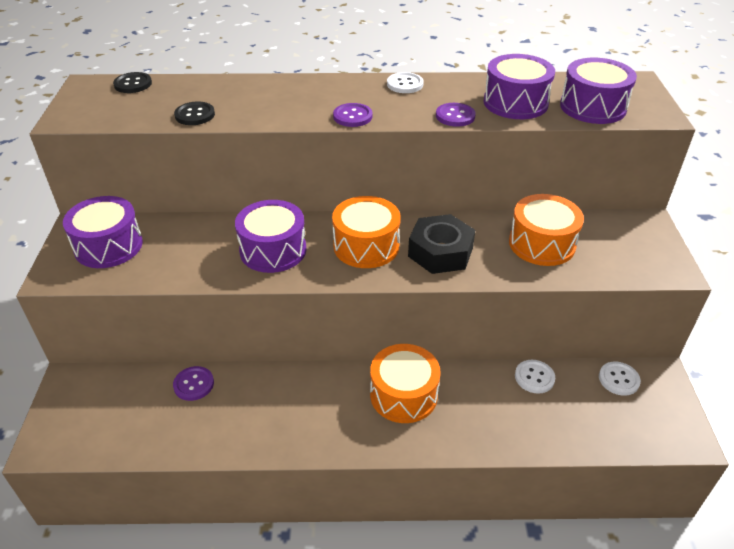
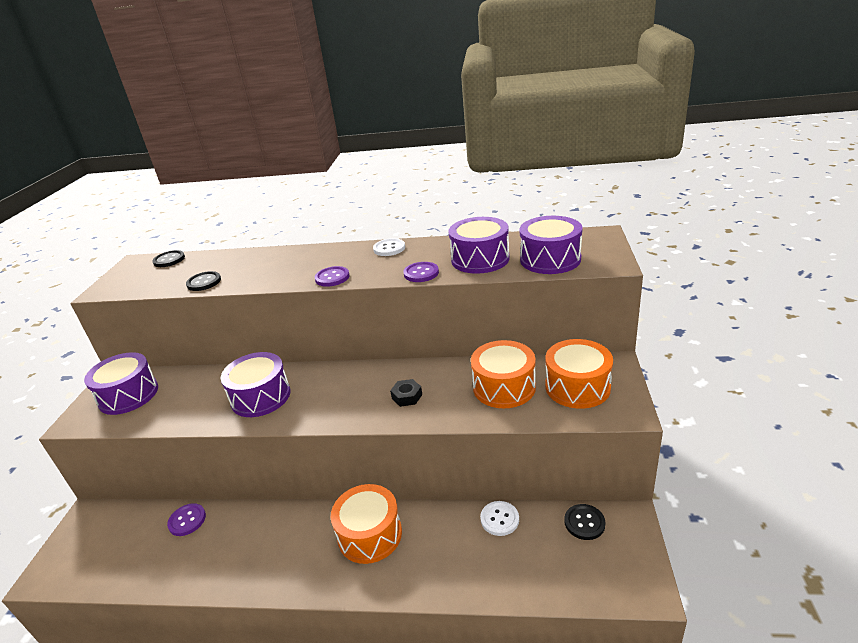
camera: 10 degrees right, 10 degrees down
orange drum [332,196,401,268] -> orange drum moved to [545,339,613,409]
black nut [408,214,475,274] -> black nut [390,379,422,407], size x0.50
white button [599,362,641,396] -> black button [564,504,605,540]

